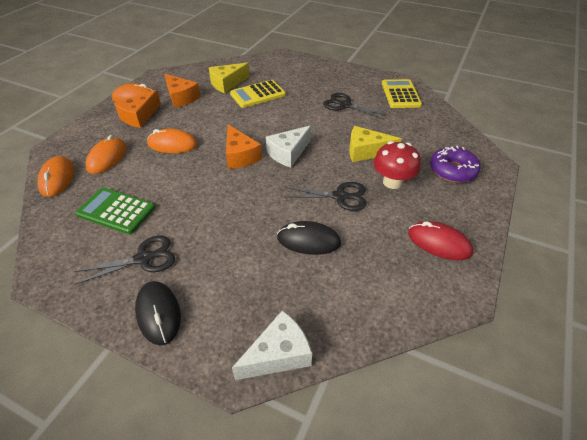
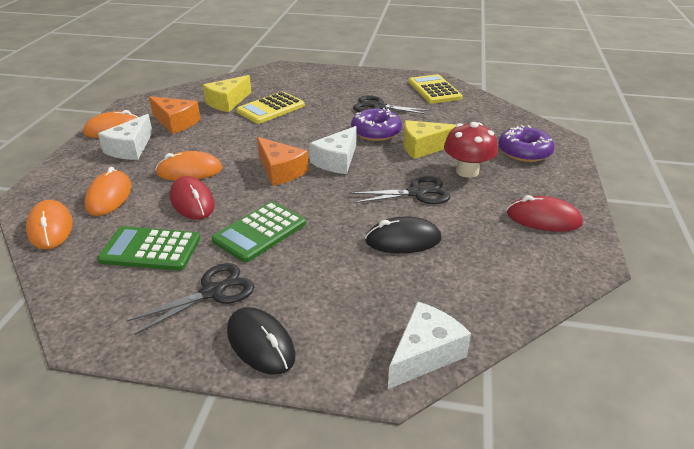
camera: 15 degrees left, 10 degrees down
orange cheese [114,90,161,128] -> white cheese [98,114,153,160]
none -> red mouse [170,176,215,220]
none -> green calculator [212,201,306,263]
none -> purple donut [351,108,402,141]

